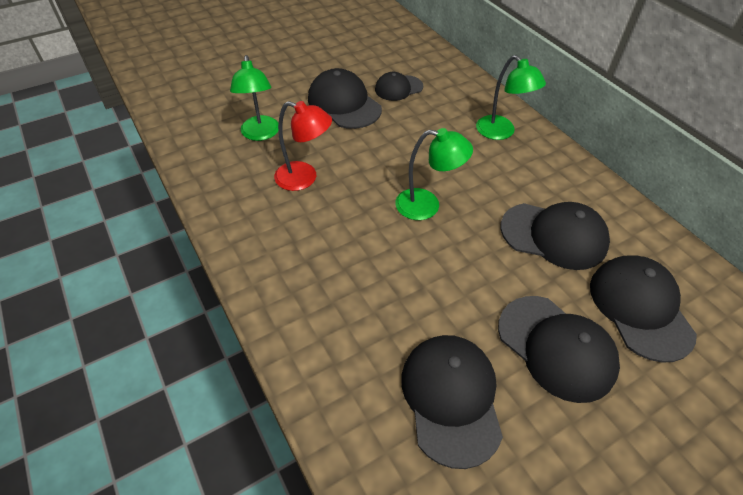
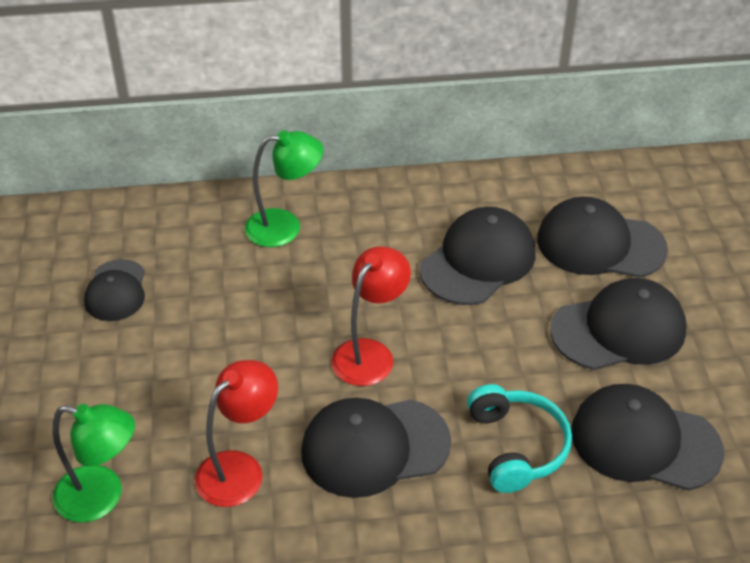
camera: 65 degrees left, 5 degrees down
black cap [308,68,382,129] -> black cap moved to [301,398,451,498]
green lamp [395,128,473,220] -> red lamp [331,246,411,386]
none -> turquoise headphones [467,384,572,493]

